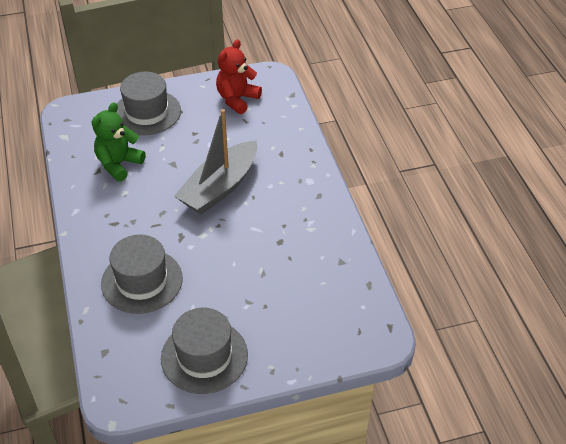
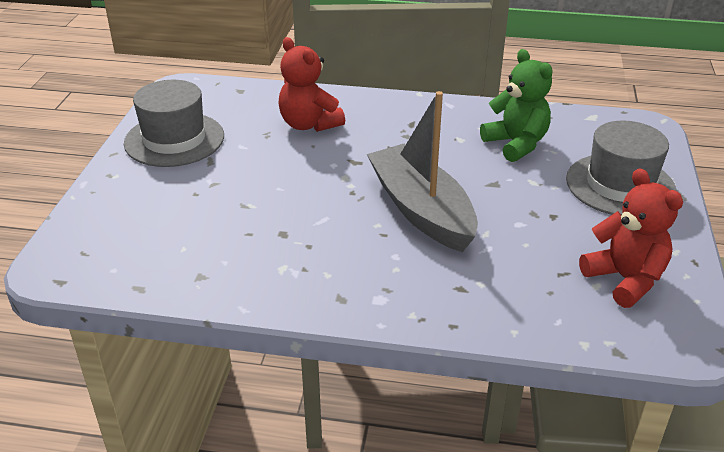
camera: 115 degrees right, 10 degrees down
grey hat [101,234,183,314] -> red teddy bear [278,37,345,132]

